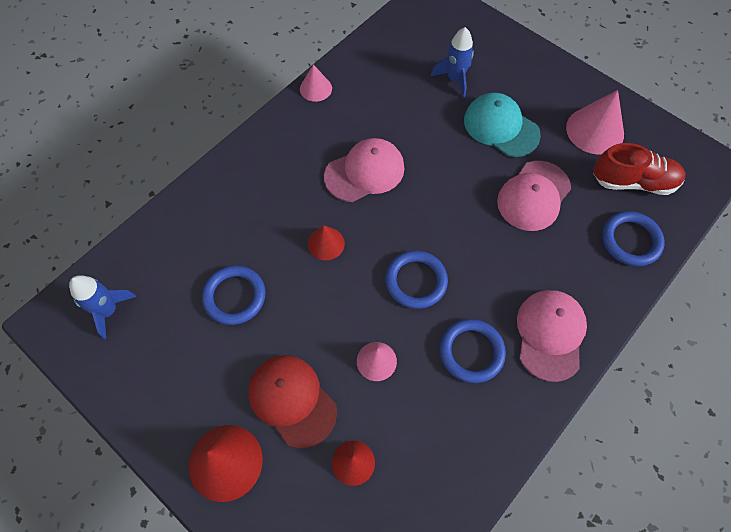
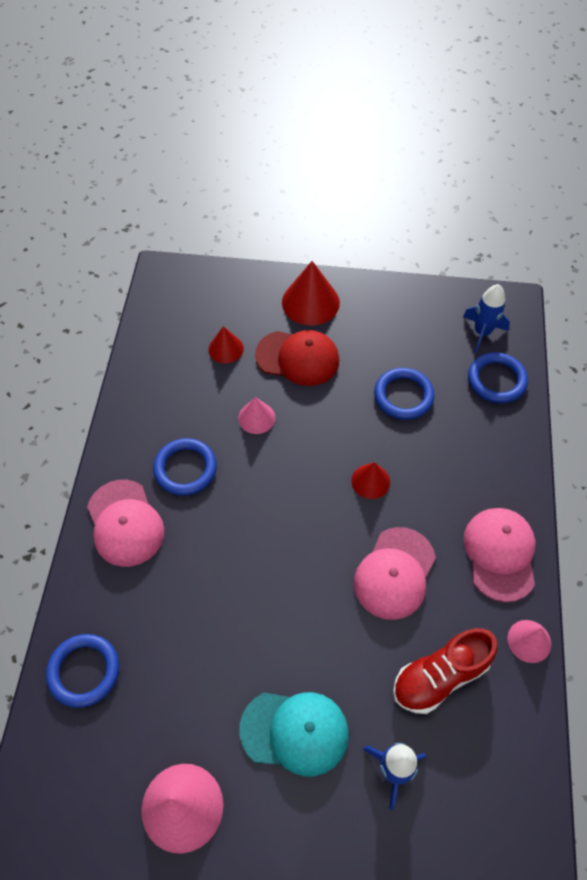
camera: 145 degrees right, 5 degrees down
blue ring [385,251,448,309] -> blue ring moved to [468,352,528,403]
pink cap [497,161,571,231] -> pink cap moved to [464,508,535,602]
red shoe [593,143,686,195] -> red shoe moved to [393,628,498,714]

